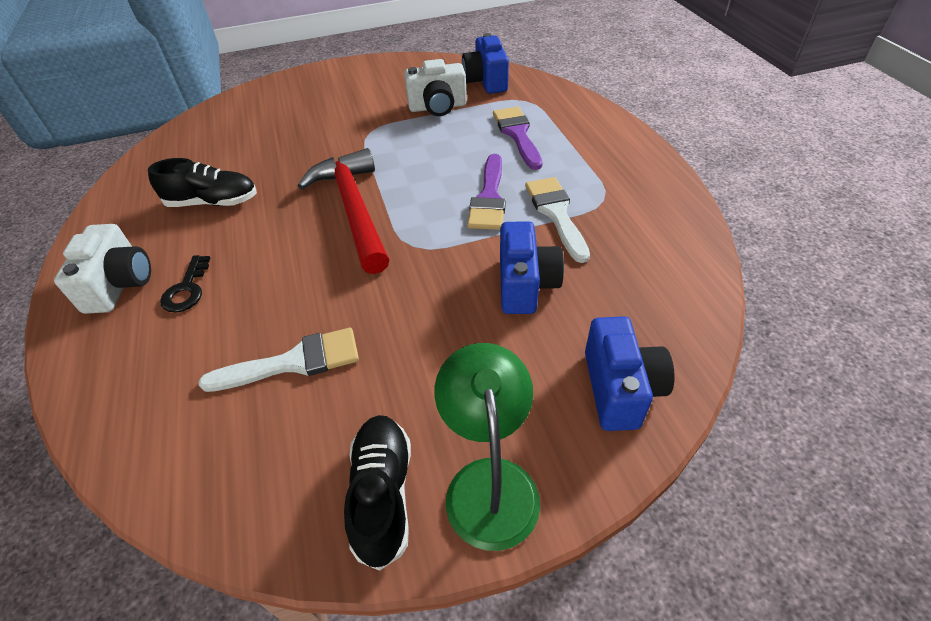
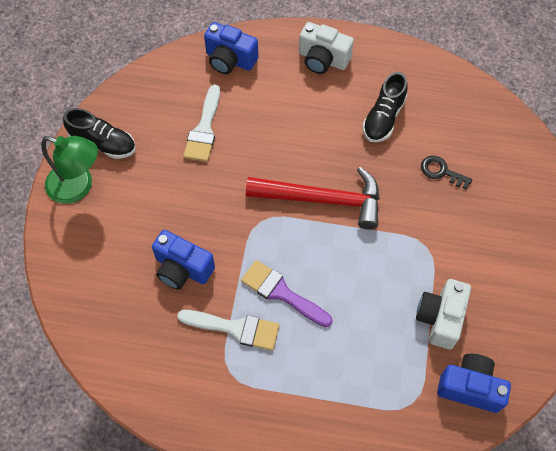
camera: 115 degrees right, 15 degrees up
black key [160,255,210,312] -> black key moved to [421,156,472,189]
purple brush [493,107,542,170] -> none
blue camera [585,316,675,431] -> blue camera moved to [204,22,258,74]

